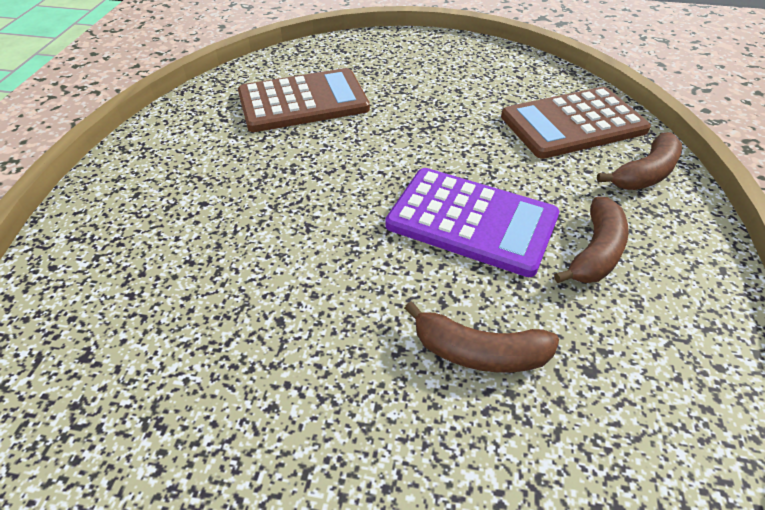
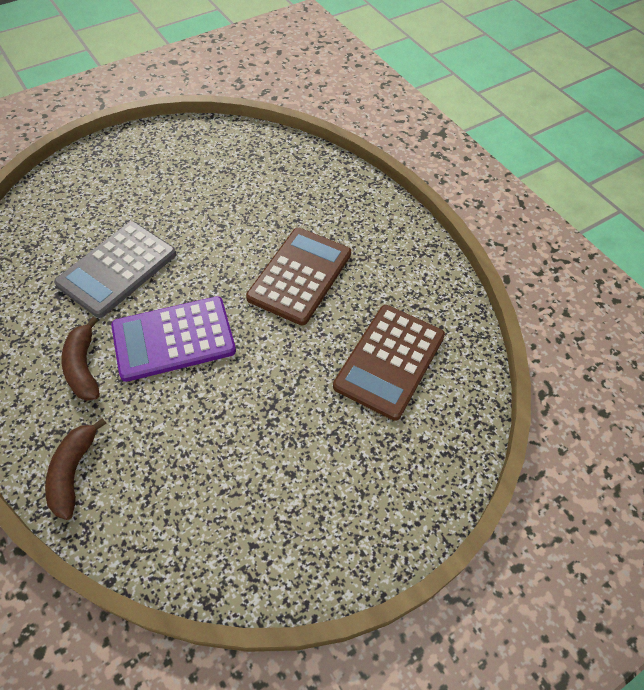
camera: 135 degrees right, 10 degrees up
brown banana [404,301,559,373] -> grey calculator [54,221,176,318]
brown calculator [501,87,651,159] -> brown calculator moved to [246,228,351,325]

